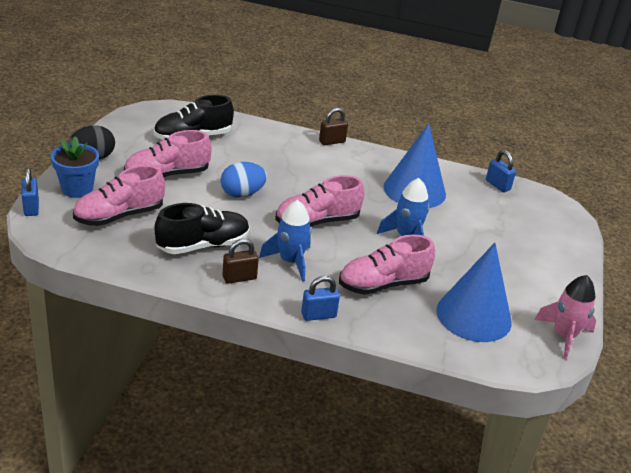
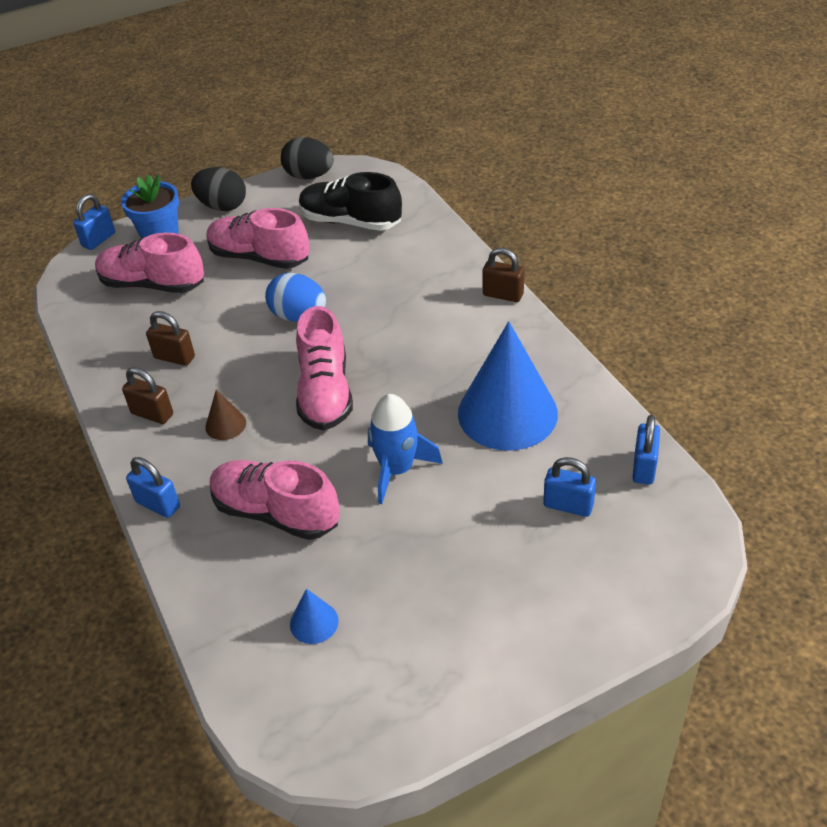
camera: 55 degrees right, 10 degrees up
black shoe [155,203,250,254] -> brown padlock [146,311,195,366]
blue rocket [259,200,312,281] -> brown cone [205,390,246,440]
pink shoe [275,175,364,227] -> pink shoe turned 120 degrees counterclockwise [296,306,353,430]
blue cone [437,243,512,342] -> blue cone [290,589,339,644], size x0.42
pink rocket [534,275,596,359] -> none
none -> black egg [281,137,334,179]
none -> blue padlock [543,457,596,517]

